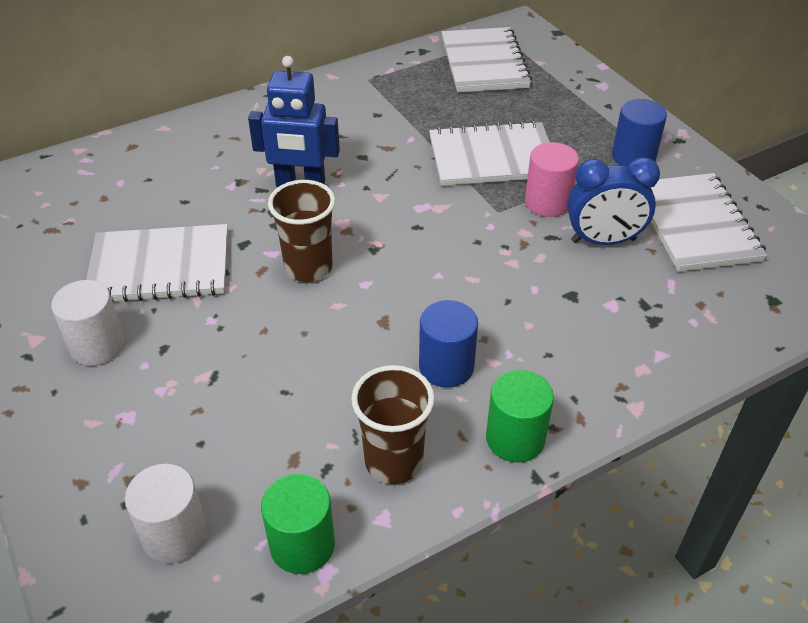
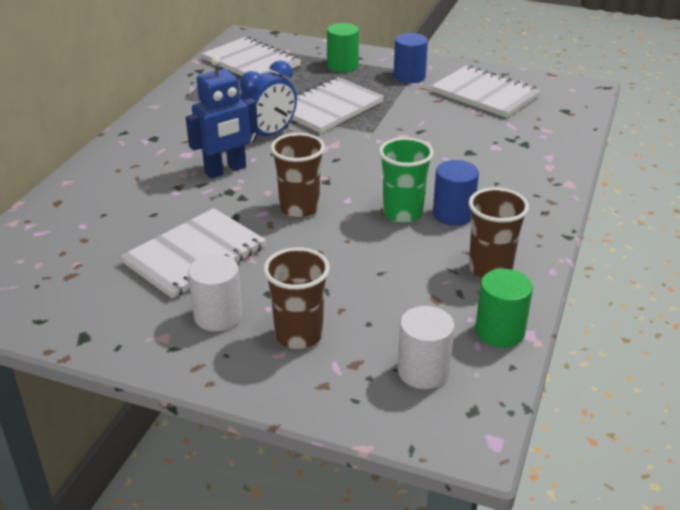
camera: 40 degrees left, 10 degrees down
green cylinder [486,370,554,463] -> green cylinder moved to [327,23,359,72]
pink cylinder [525,142,579,217] -> none
blue clock [567,157,660,245] -> blue clock moved to [240,60,297,142]
none -> brown cup [263,247,330,349]
none -> green cup [379,137,434,223]

